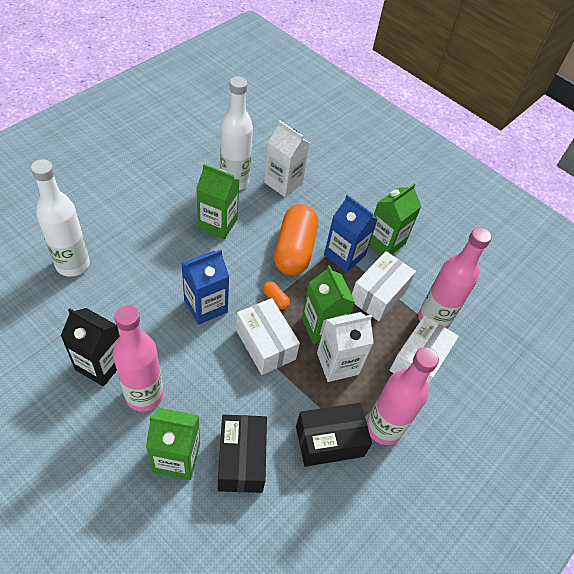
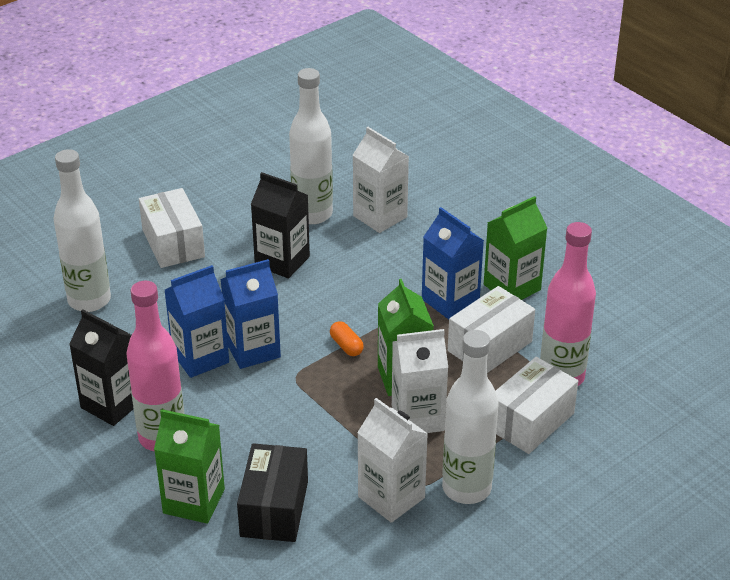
camera: 15 degrees right, 15 degrees down
green carton [196,164,240,239] -> black carton [251,172,310,278]
white box [236,298,300,375] -> white box moved to [139,188,205,268]
orange capsule [274,204,318,276] -> none
black box [296,403,372,467] -> white carton [357,398,428,523]
pink bottle [367,347,439,445] -> white bottle [442,330,499,504]
none -> blue carton [165,265,229,378]

